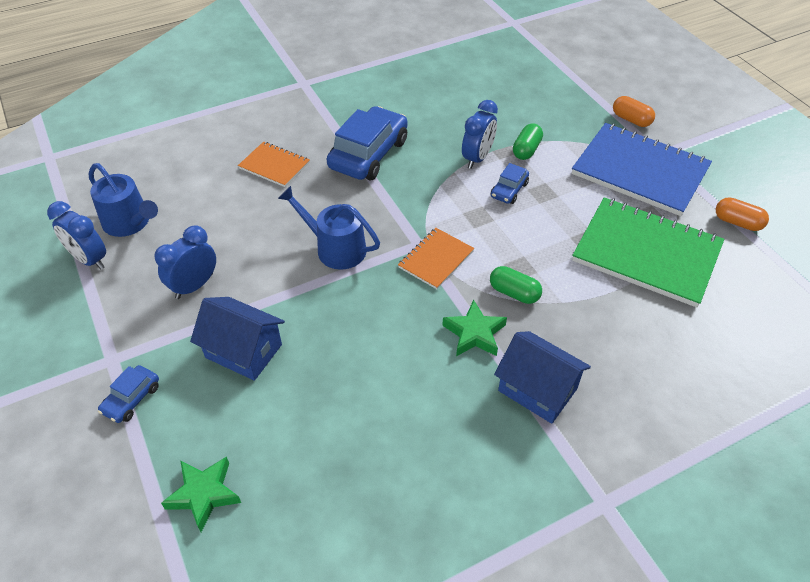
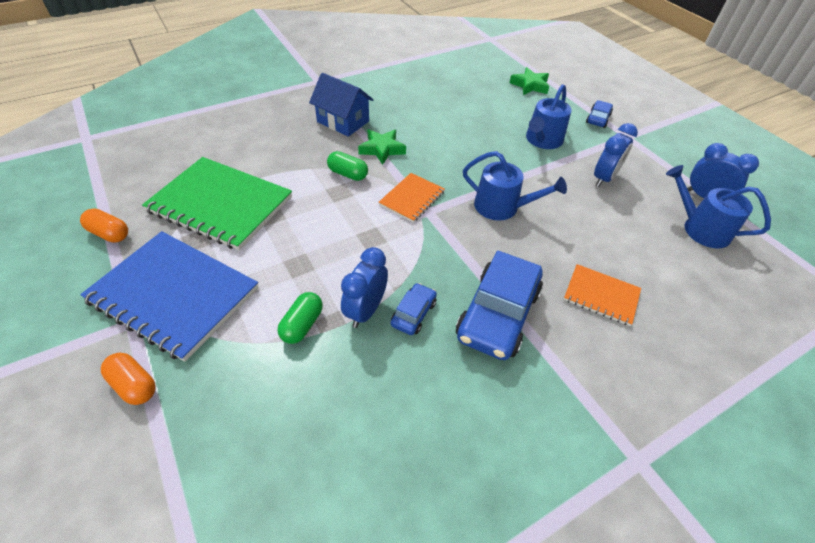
camera: 175 degrees right, 0 degrees up
blue house [190,297,285,381] -> blue watering can [526,84,571,149]
blue car [491,163,529,204] -> blue car moved to [391,283,437,335]

